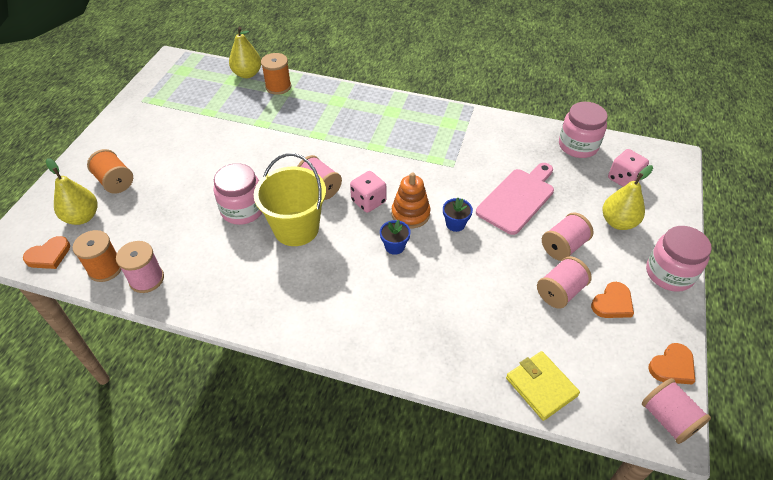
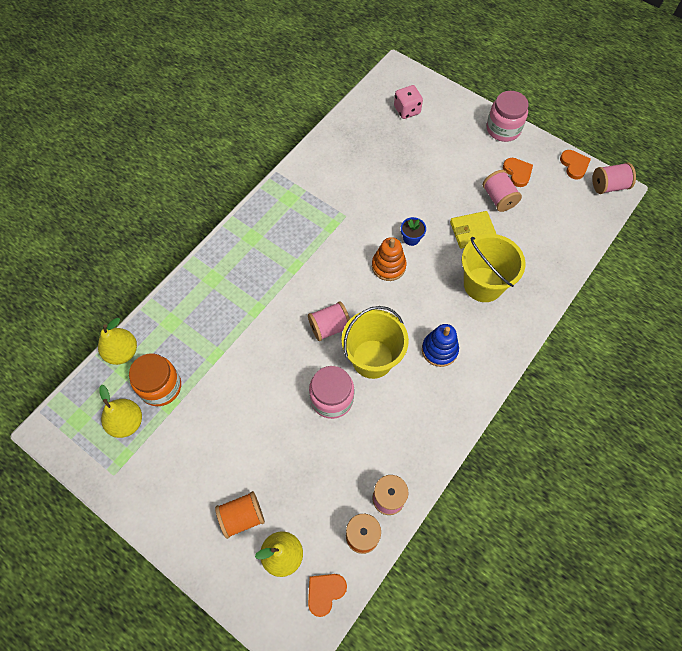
camera: 70 degrees left, 15 degrees up
orange heart [23,236,70,269] -> orange heart turned 120 degrees counterclockwise [308,574,347,617]
orange spool [261,53,291,95] -> none
pink dice [350,171,386,213] -> none
blue flower pot [380,220,411,255] -> none
pink cutting board [476,163,554,235] -> none
yellow wallet [506,351,580,421] -> yellow wallet moved to [450,211,497,249]
pink spool [542,212,593,261] -> none
pink jar [559,102,608,158] -> none
yellow pear [603,165,653,230] -> yellow pear moved to [99,385,142,438]
none -> orange jar [129,353,181,406]
none -> blue stacking toy [422,324,459,367]
none -> yellow bucket [462,234,526,302]

